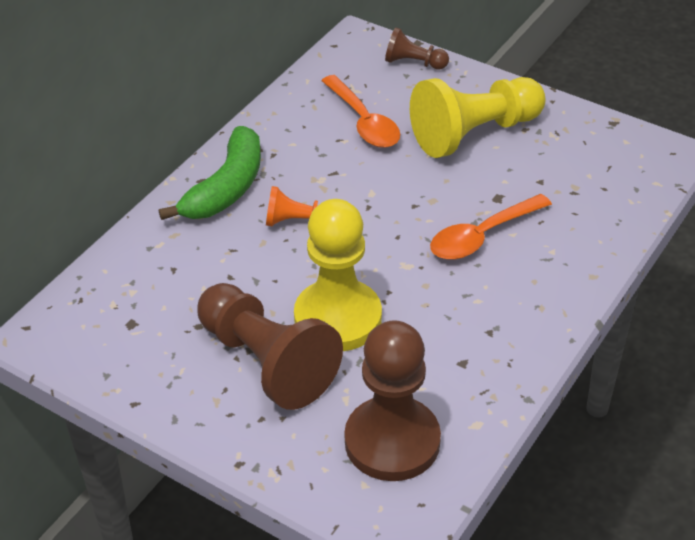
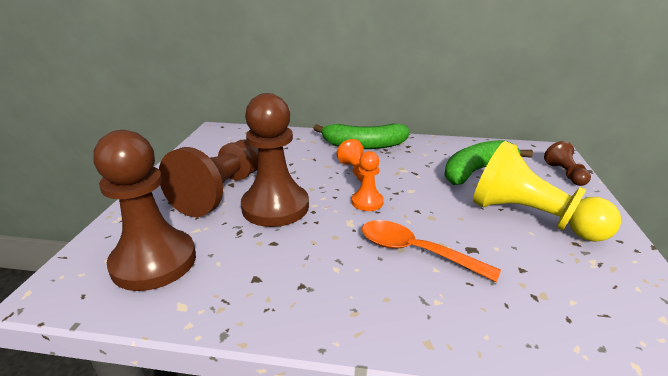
camera: 65 degrees right, 15 degrees down
yellow pawn [294,199,382,351] -> brown pawn [241,93,309,227]
orange spoon [321,75,400,148] -> green banana [444,140,533,185]
none -> orange pawn [351,151,384,211]

